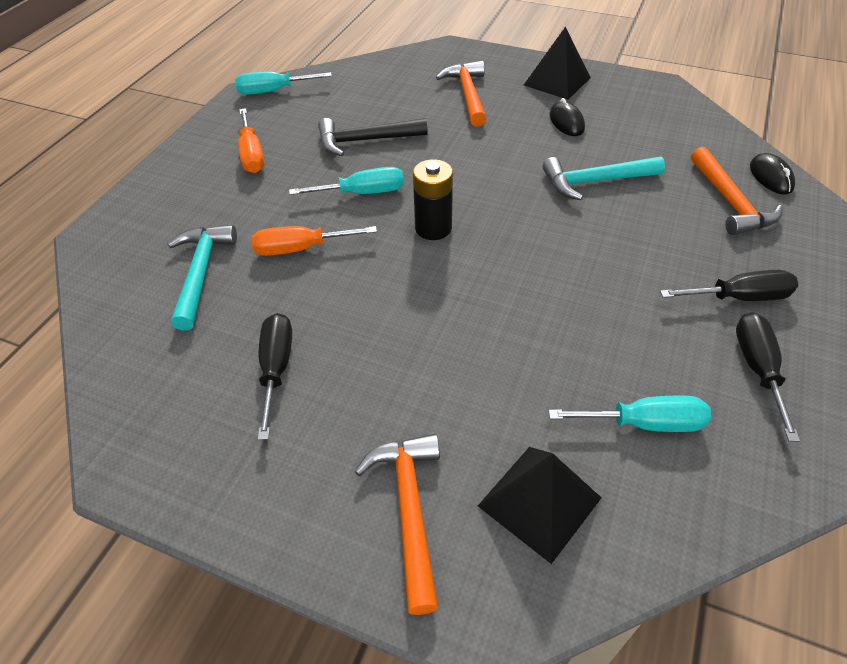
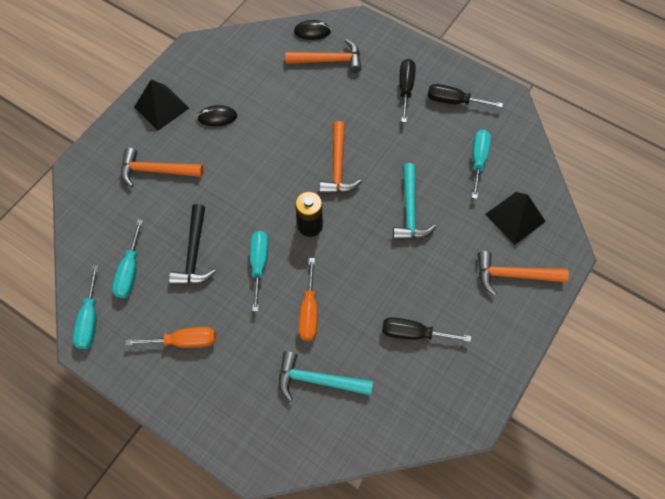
camera: 80 degrees left, 15 degrees up
turquoise hammer [542,157,665,200] -> turquoise hammer moved to [393,163,436,240]
none -> turquoise screwdriver [112,220,143,298]
none -> orange hammer [319,121,362,194]

